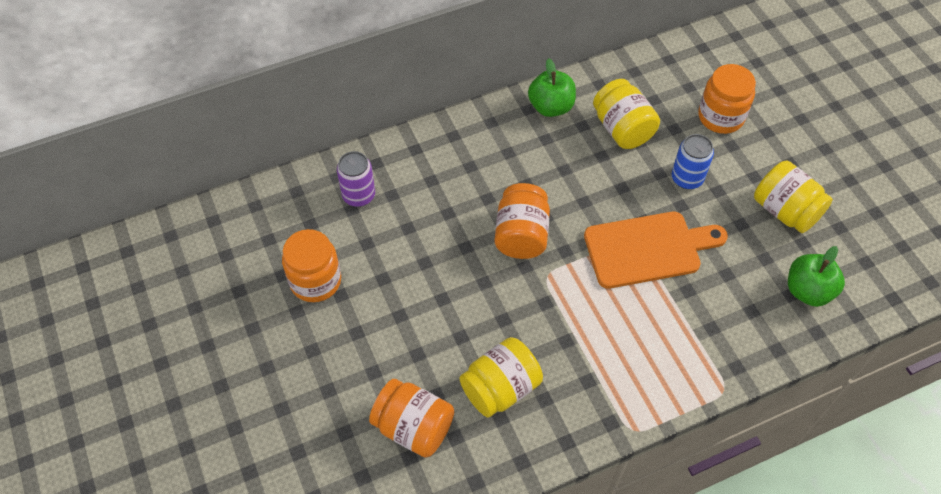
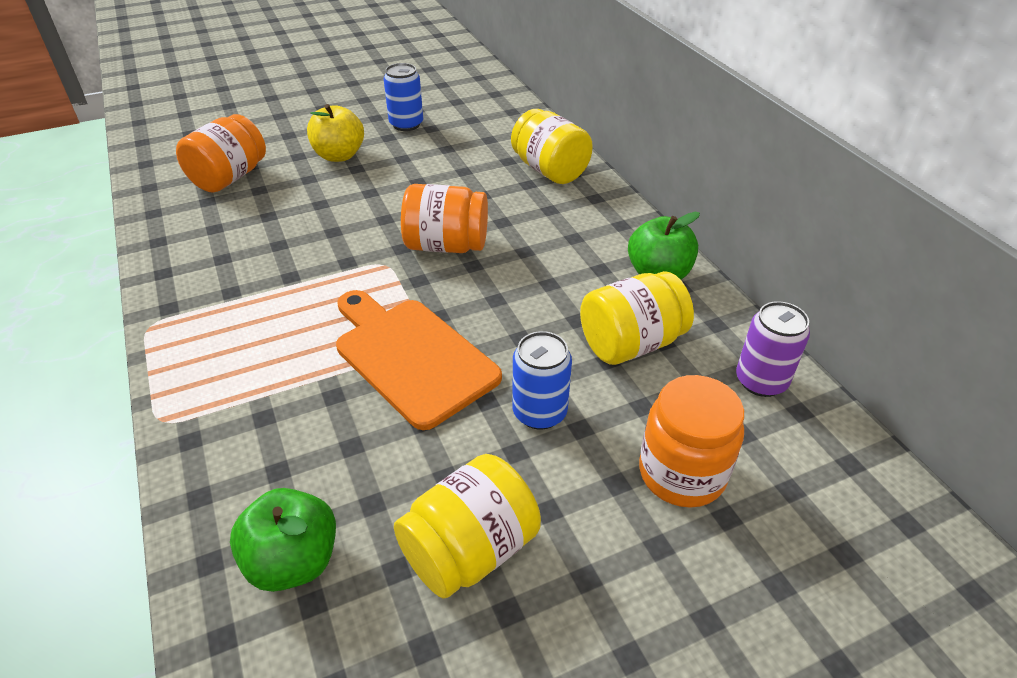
camera: 90 degrees right, 15 degrees down
orange jar [282,229,341,302] -> blue can [384,63,423,131]
purple can [337,151,375,207] -> purple can moved to [736,301,810,397]
yellow jar [459,337,543,418] -> yellow jar moved to [511,109,593,184]
orange cutting board [584,212,728,289] -> orange cutting board turned 150 degrees clockwise [336,290,502,430]
none -> yellow apple [307,104,364,162]

